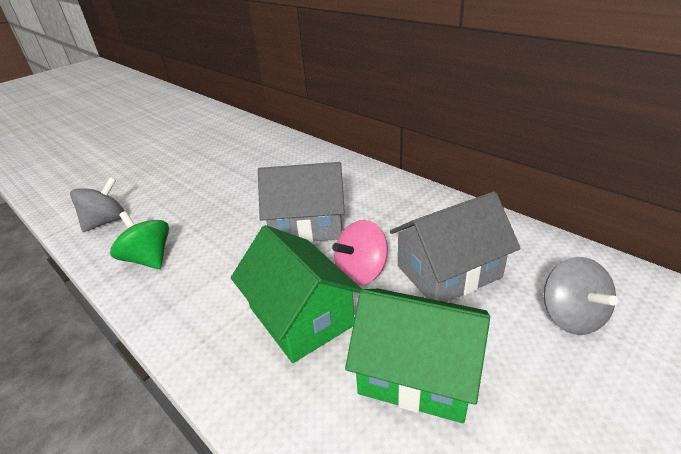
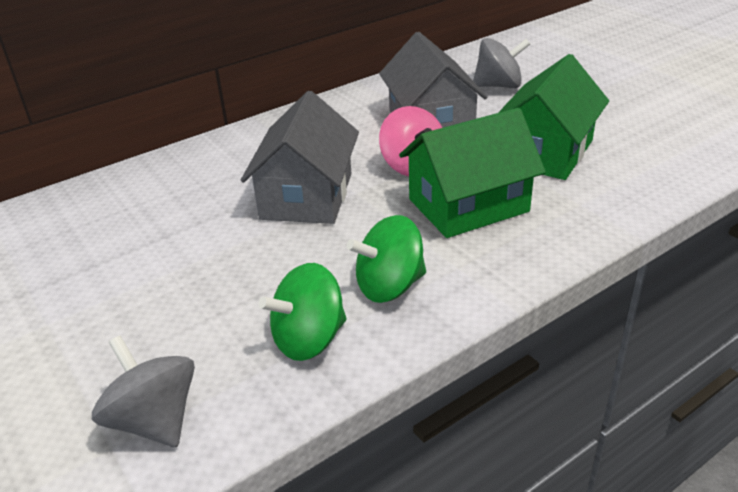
camera: 80 degrees left, 0 degrees up
none -> green spinning top [347,215,426,303]

